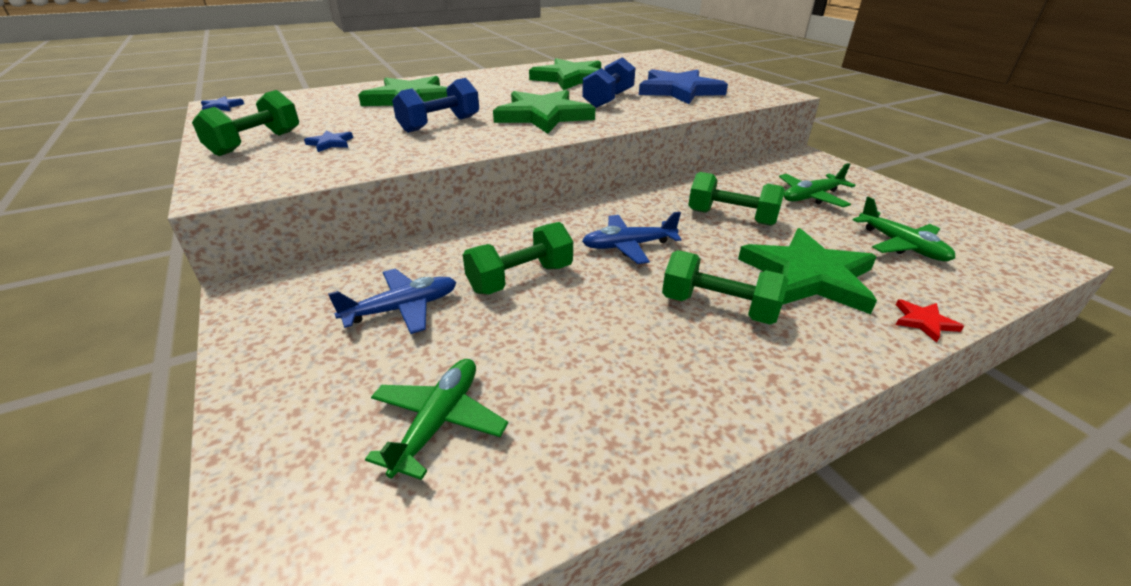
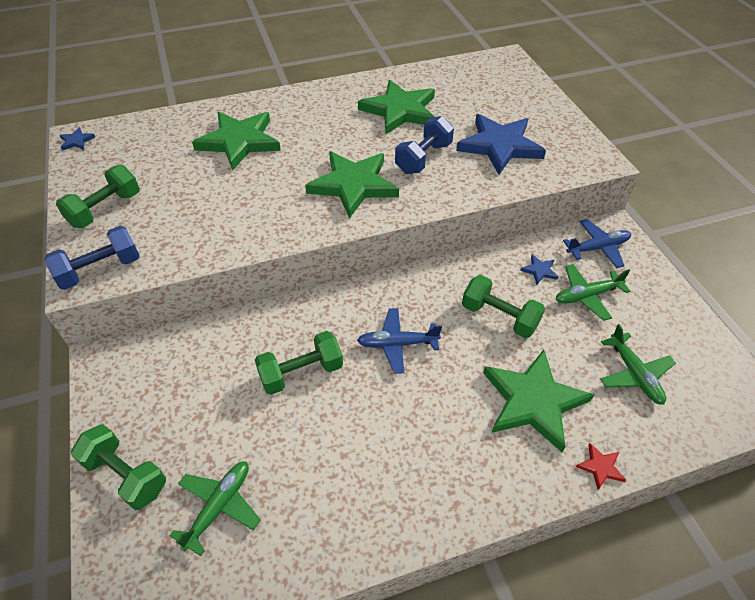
camera: 10 degrees right, 15 degrees up
blue star [304,130,353,152] -> blue star moved to [520,255,558,285]
blue plane [328,269,457,334] -> blue plane moved to [563,219,631,268]
blue dumbbell [392,78,479,133] -> blue dumbbell moved to [44,226,140,290]
green dumbbell [662,250,789,324] -> green dumbbell moved to [71,424,166,510]

